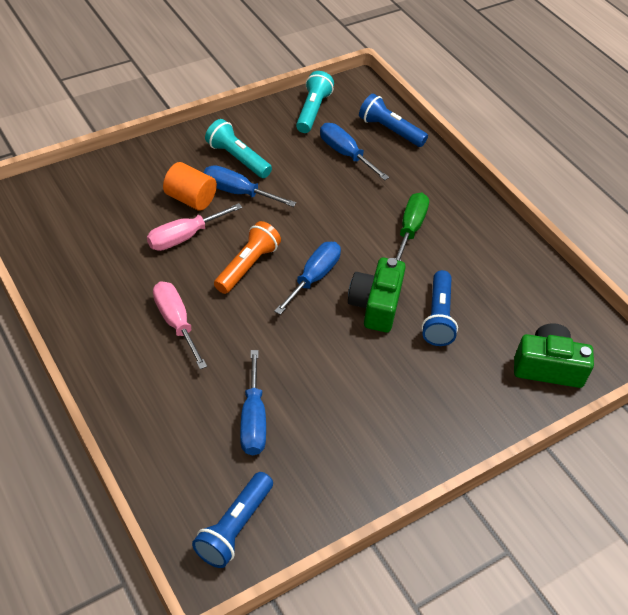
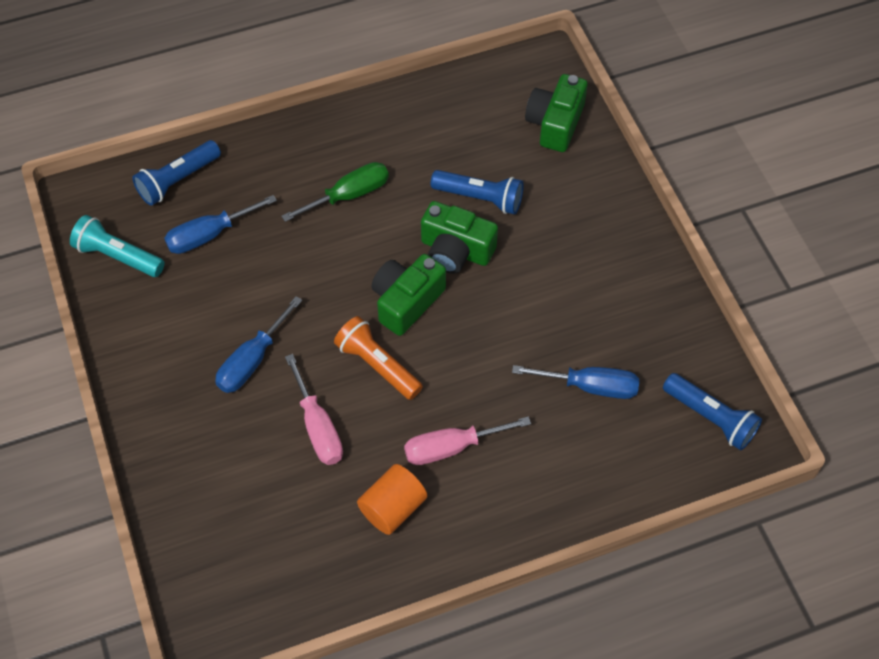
camera: 75 degrees left, 10 degrees up
orange cylinder [163,162,217,211] -> orange cylinder moved to [357,464,427,535]
turquoise flashlight [205,119,272,178] -> none
blue screwdriver [274,242,341,315] -> green camera [372,254,446,336]
green screwdriver [395,192,429,261] -> green screwdriver turned 120 degrees clockwise [281,162,389,222]

